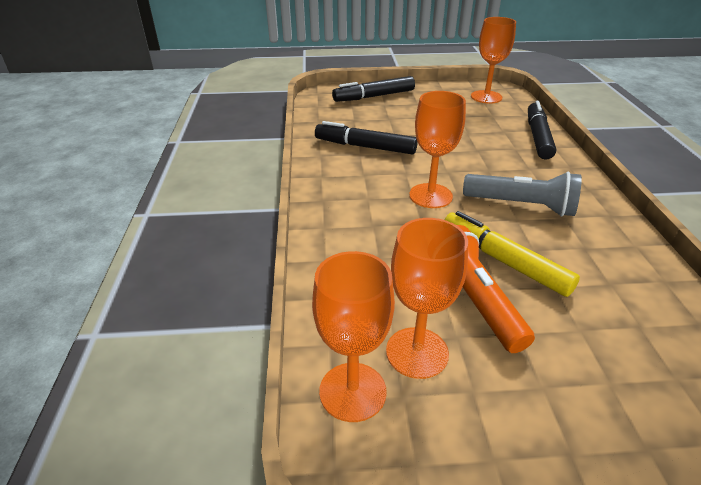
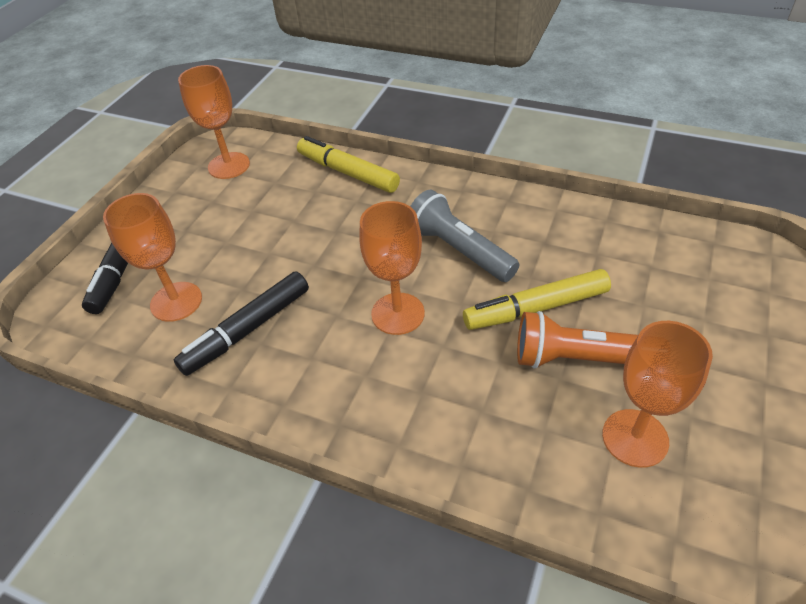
camera: 60 degrees left, 10 degrees up
orange goblet [312,251,395,422] -> orange goblet moved to [103,193,202,322]
grey flashlight [463,172,582,217] -> grey flashlight turned 90 degrees counterclockwise [410,190,520,282]
black marker [528,101,556,160] -> yellow marker [297,136,400,193]

